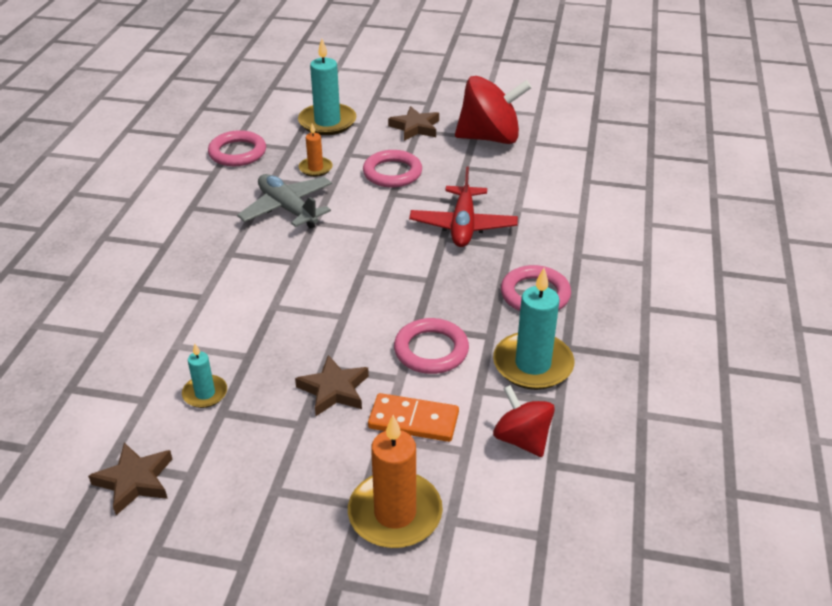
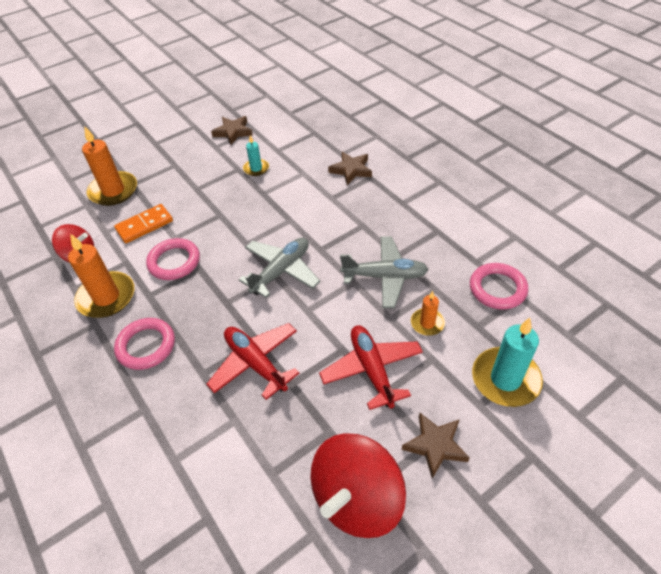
camera: 135 degrees right, 10 degrees up
brown star [295,355,369,416] -> brown star moved to [328,152,372,185]
pink ring [363,150,422,188] -> red plane [319,325,423,410]
turquoise candle [493,268,574,390] -> orange candle [68,234,134,318]
none -> grey plane [239,238,320,298]

